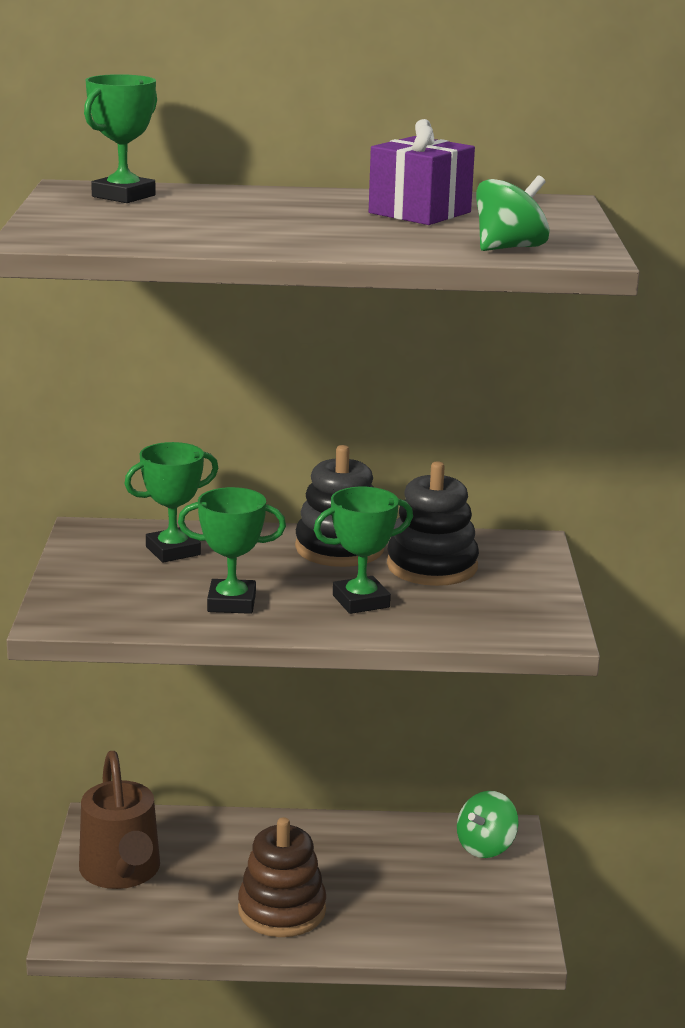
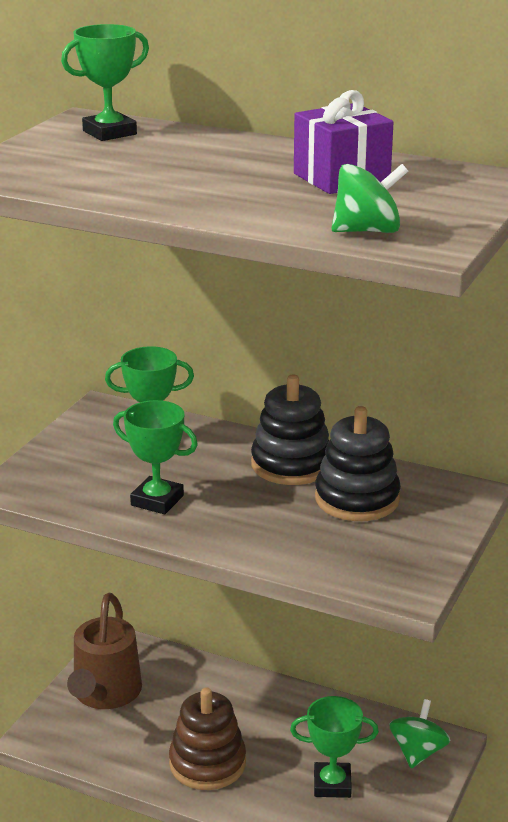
camera: 25 degrees right, 5 degrees up
green trophy [314,487,413,614] -> green trophy moved to [290,696,379,798]
green spinning top [457,791,519,858] -> green spinning top turned 135 degrees clockwise [389,699,450,768]

